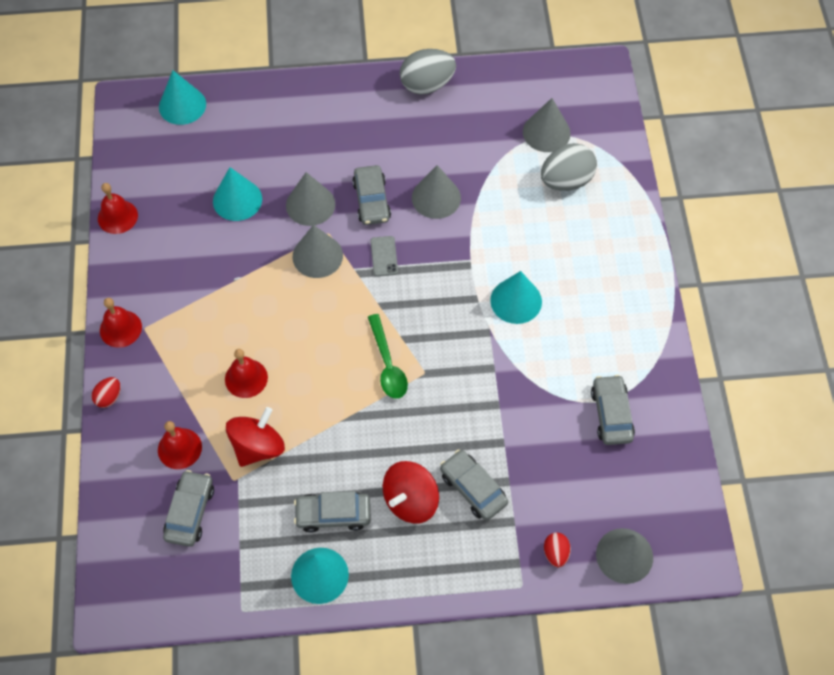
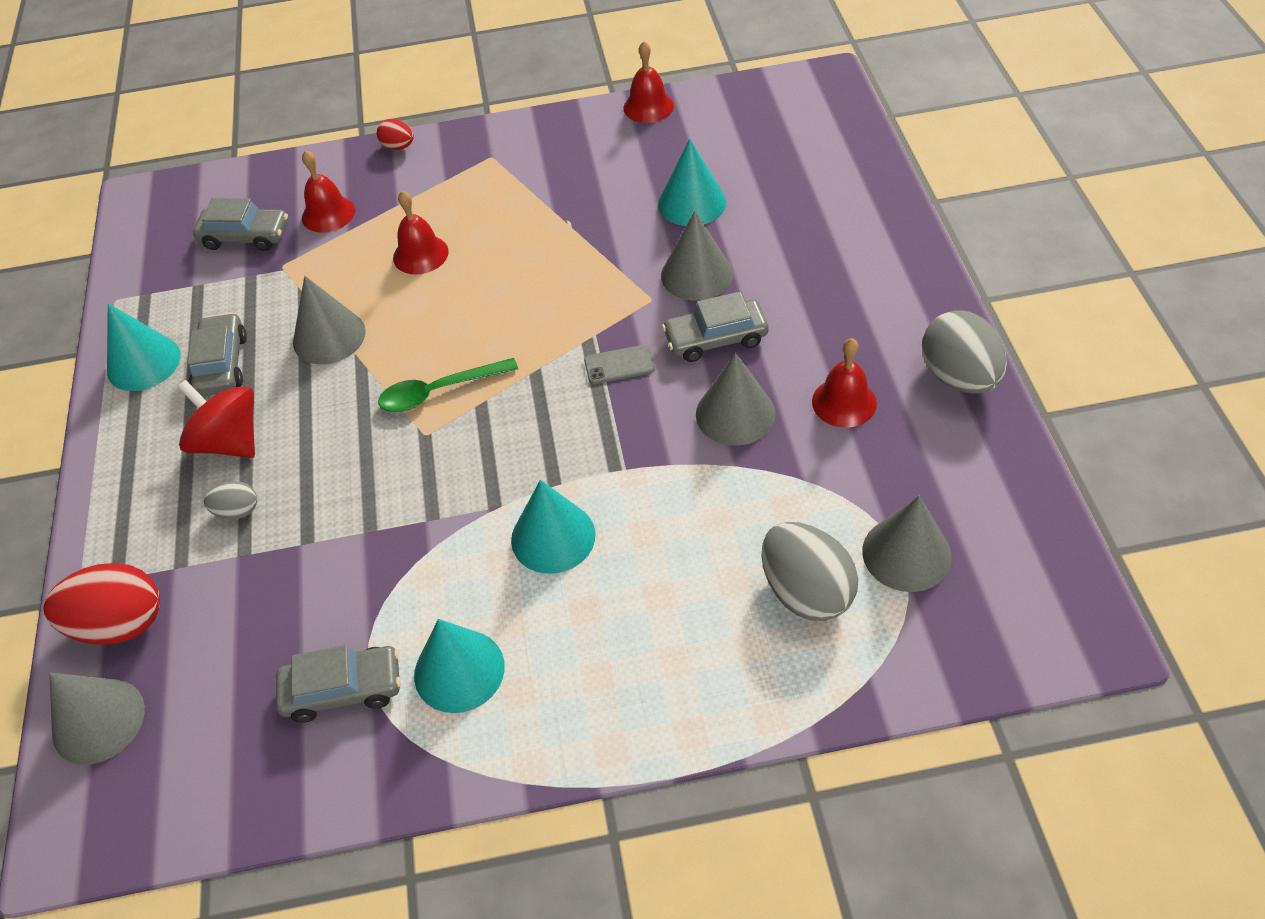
camera: 90 degrees right, 10 degrees down
red bell [100,298,142,348] -> red bell moved to [812,338,877,428]
turquoise cone [159,70,206,125] -> turquoise cone moved to [414,619,505,713]
red spinning top [226,407,285,467] -> none
grey cone [293,225,343,278] -> grey cone moved to [293,276,366,364]
grey car [440,450,508,520] -> grey egg [204,481,257,519]
red egg [544,532,571,567] -> red egg [44,563,160,645], size x1.97

